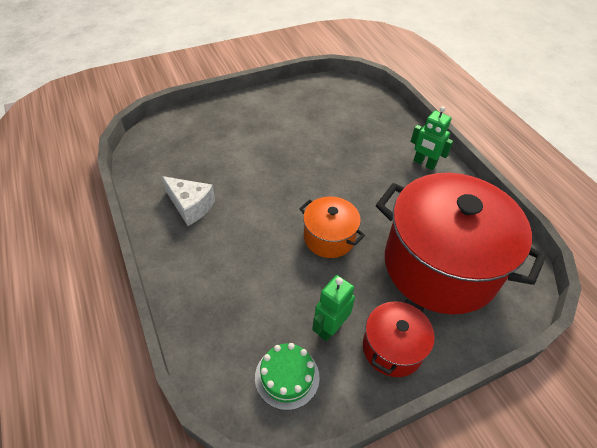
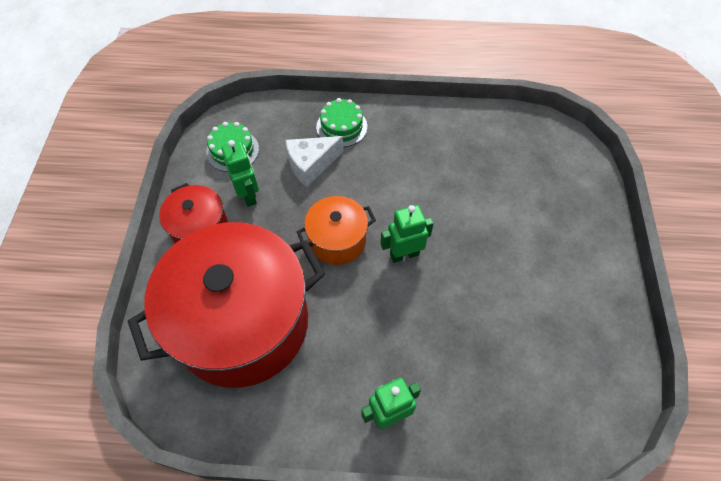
camera: 120 degrees right, 10 degrees up
white cheese [162,176,215,226] -> white cheese moved to [286,136,343,187]
none -> green cake [316,98,367,147]
none -> green robot [381,205,434,263]

